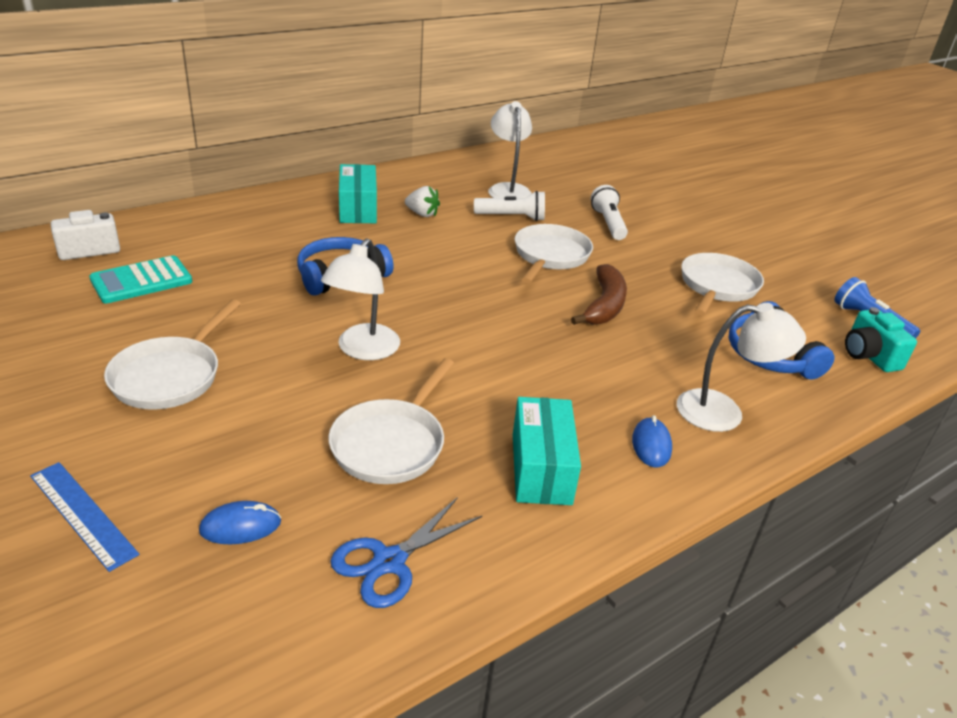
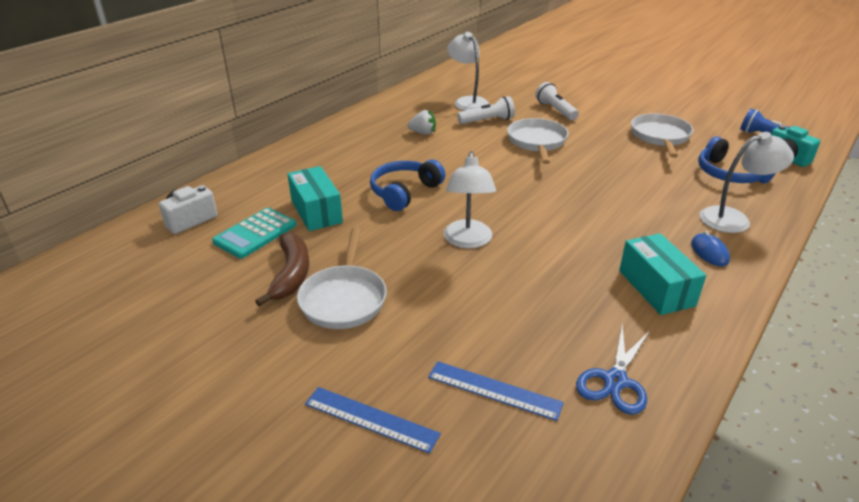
camera: 15 degrees left, 0 degrees up
blue mouse [199,501,281,544] -> blue ruler [428,361,564,421]
white pan [328,358,454,484] -> none
turquoise box [339,164,377,223] -> turquoise box moved to [287,166,343,231]
brown banana [571,264,627,325] -> brown banana moved to [255,232,309,307]

